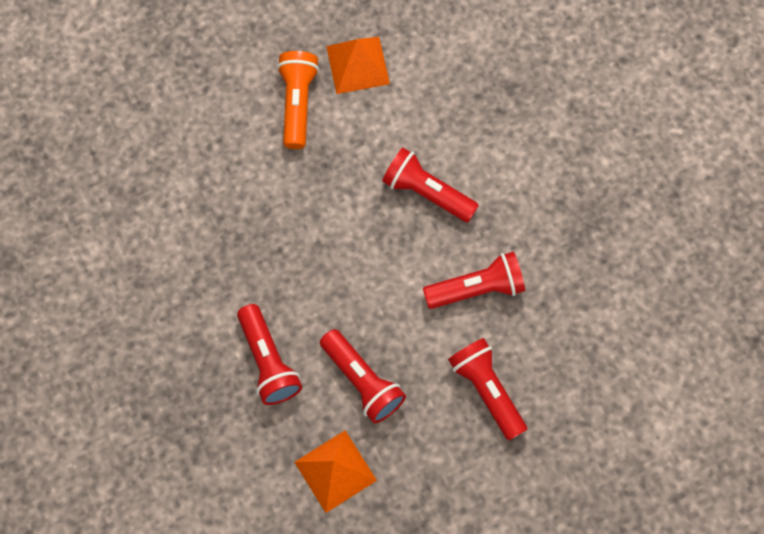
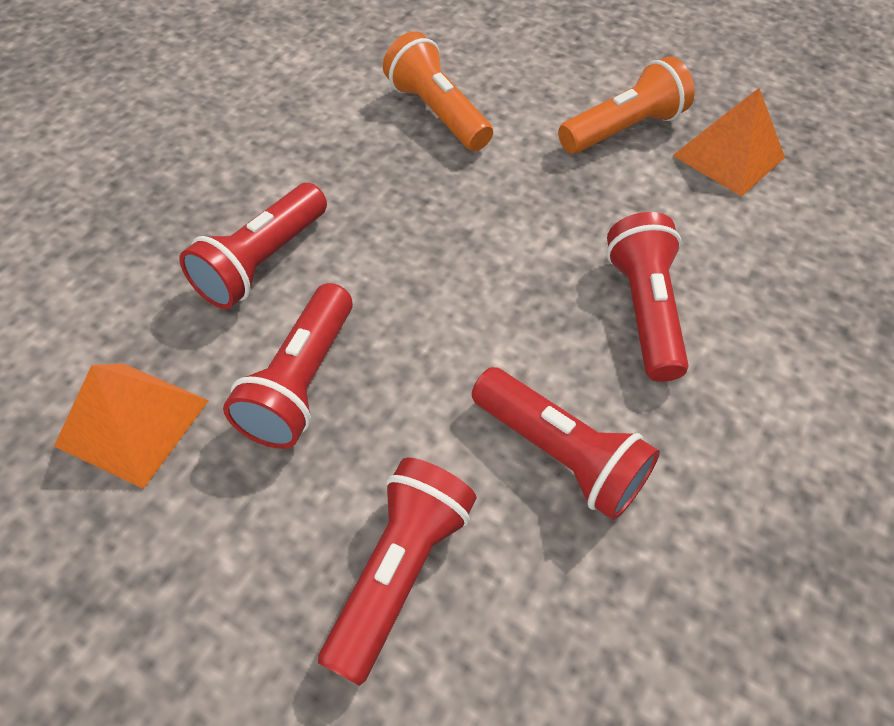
camera: 55 degrees right, 15 degrees down
none -> orange flashlight [383,32,493,151]

